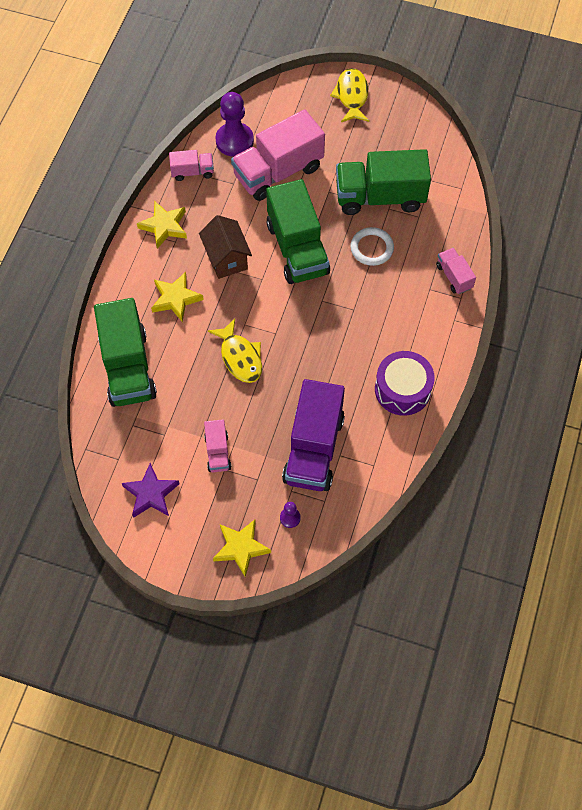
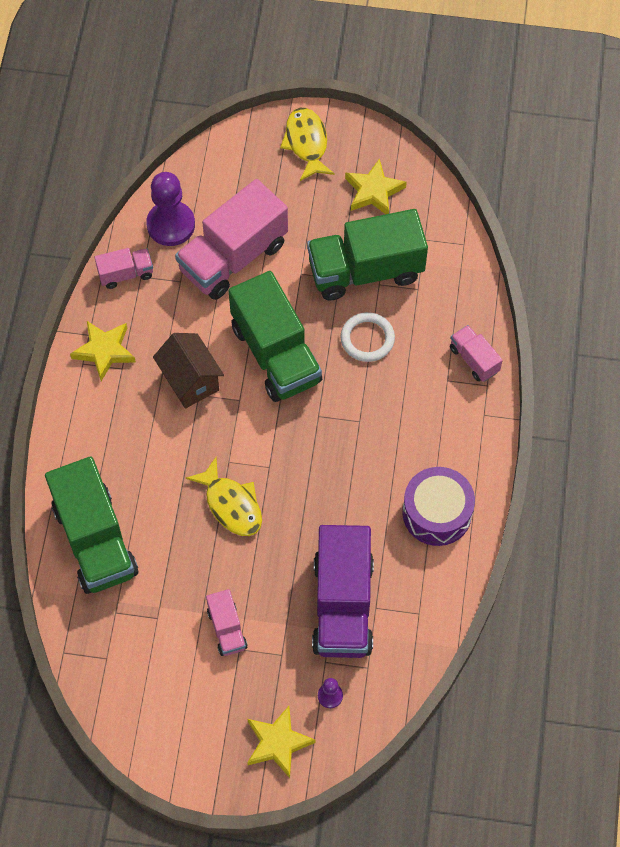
camera: 10 degrees left, 0 degrees up
purple star [122,463,180,518] -> none
yellow star [151,272,204,322] -> yellow star moved to [345,158,407,214]

